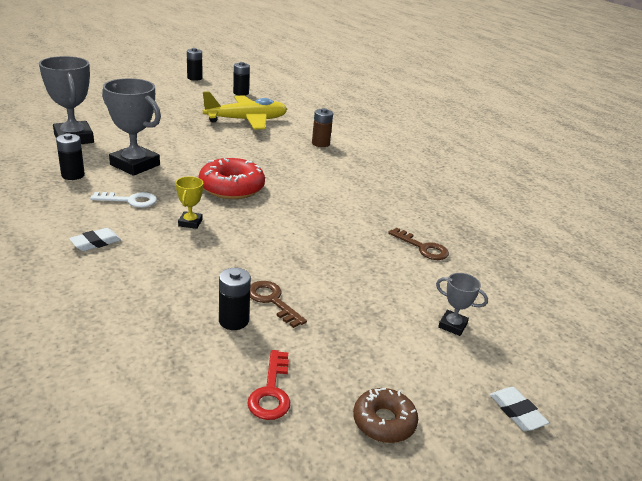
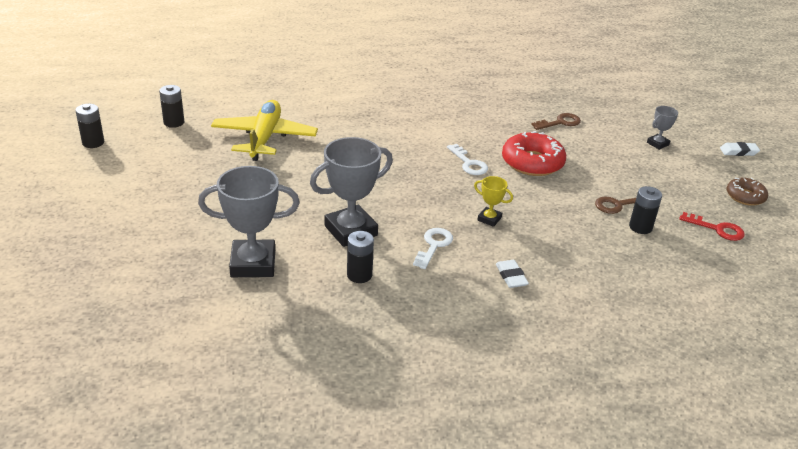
camera: 65 degrees left, 5 degrees up
red donut [199,158,265,199] -> red donut moved to [502,131,566,176]
brown battery [312,108,333,147] -> none
none -> white key [447,144,488,175]

